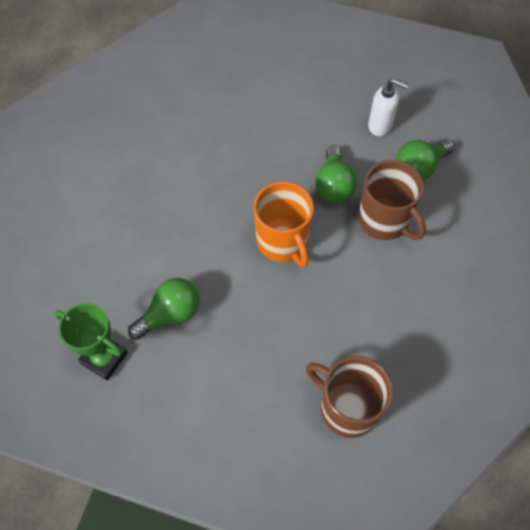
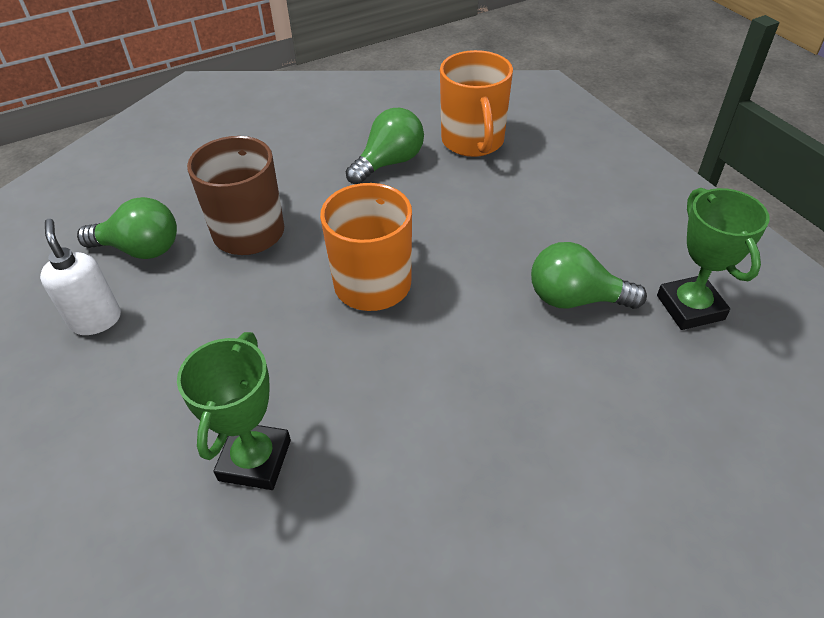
camera: 135 degrees left, 15 degrees down
brown mug [306,356,393,438] -> orange mug [440,50,513,157]
green light bulb [315,145,357,203] -> green light bulb moved to [346,108,424,184]
none -> green trophy [177,332,291,490]

